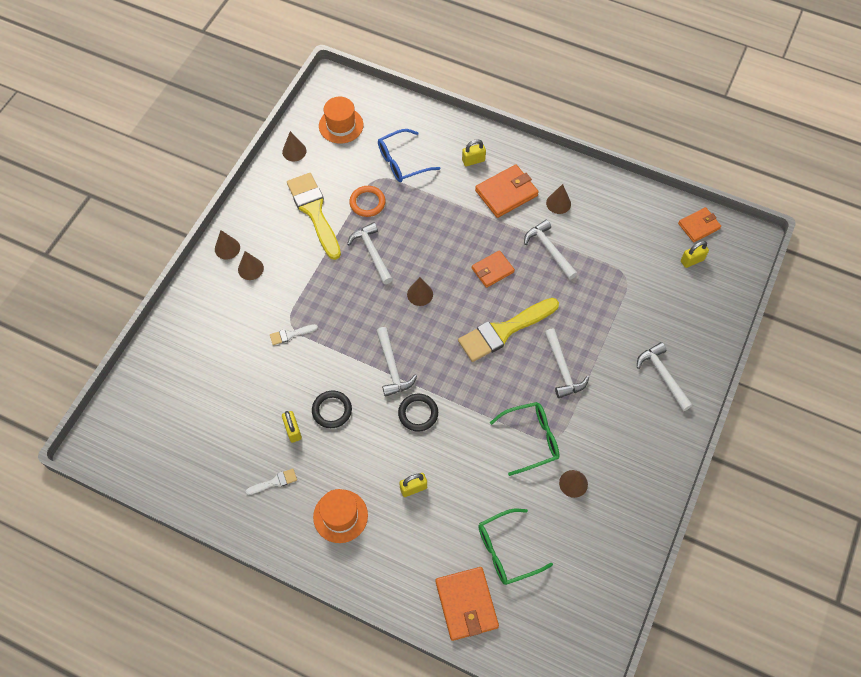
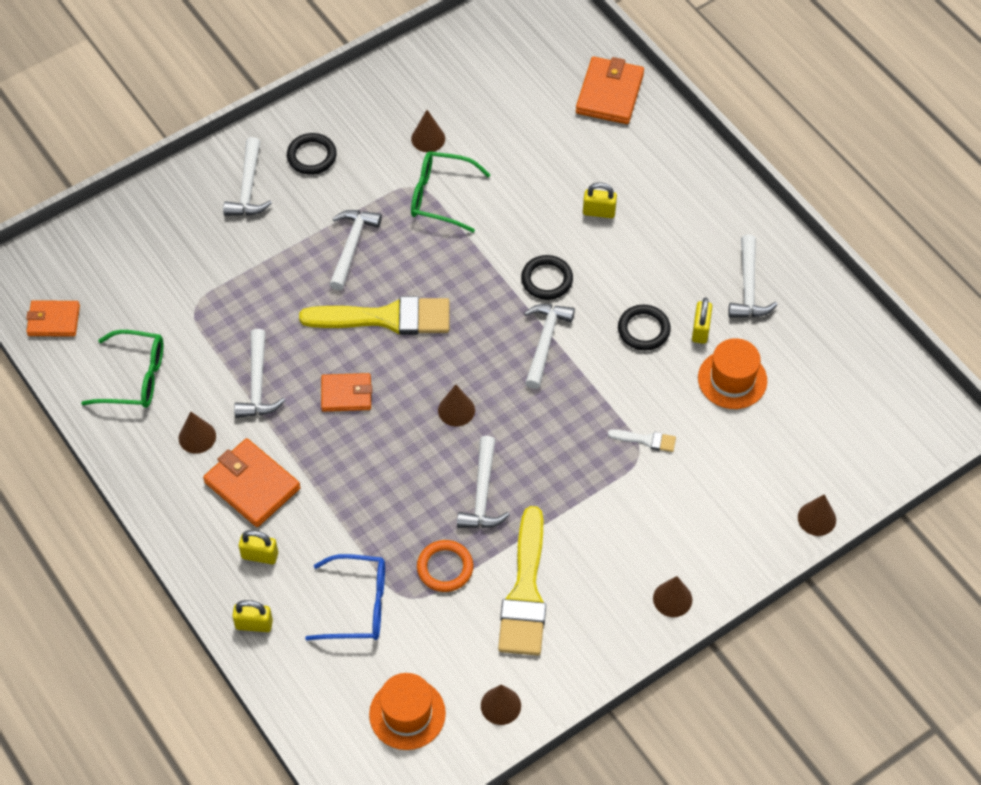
camera: 150 degrees left, 5 degrees down
brown cone [238,251,264,280] -> brown cone moved to [798,494,836,536]
white brush [246,468,297,495] -> white hammer [728,235,778,318]
orange hat [313,489,368,543] -> orange hat moved to [698,338,767,409]
orange wallet [475,165,539,218] -> orange wallet turned 45 degrees clockwise [203,438,301,527]
green glasses [478,509,553,585] -> green glasses moved to [81,330,163,408]
yellow padlock [681,241,709,268] -> yellow padlock moved to [232,600,273,632]
none -> black ring [287,133,337,175]

